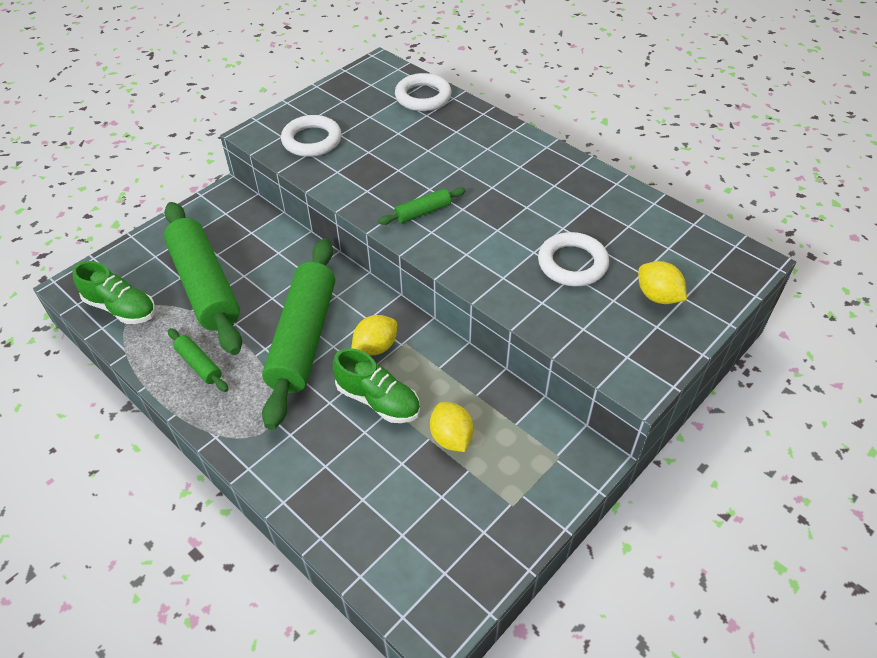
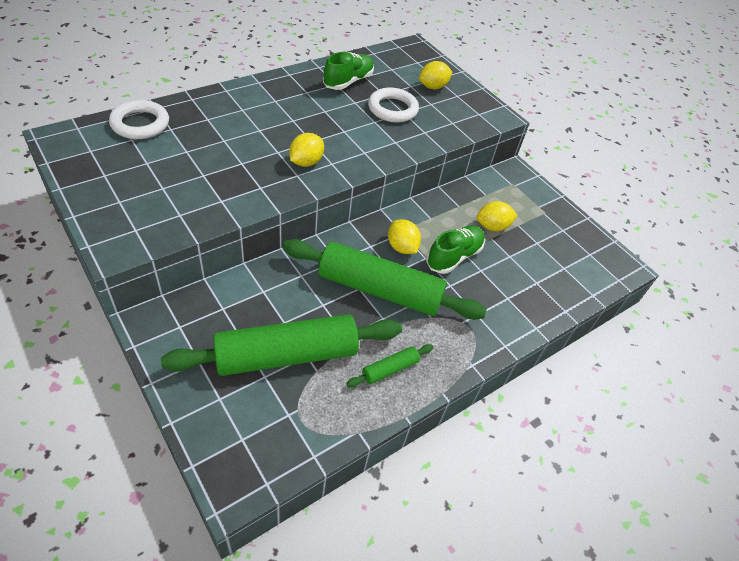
camera: 85 degrees left, 0 degrees up
green shoe [72,261,155,324] -> green shoe moved to [323,52,374,90]
white ring [281,115,342,157] -> none
green rolling pin [378,187,466,225] -> yellow lemon [289,133,324,167]

